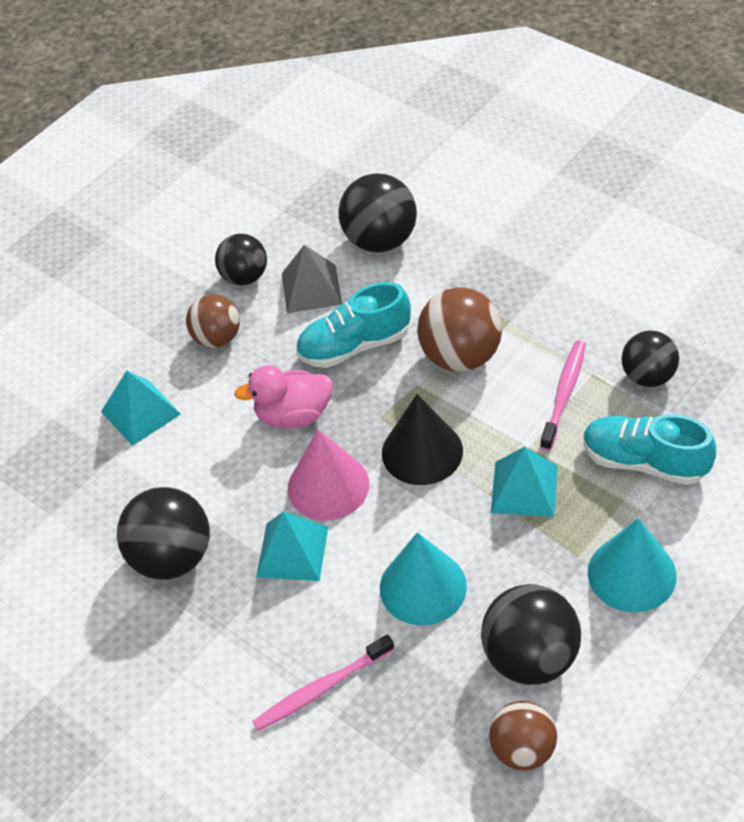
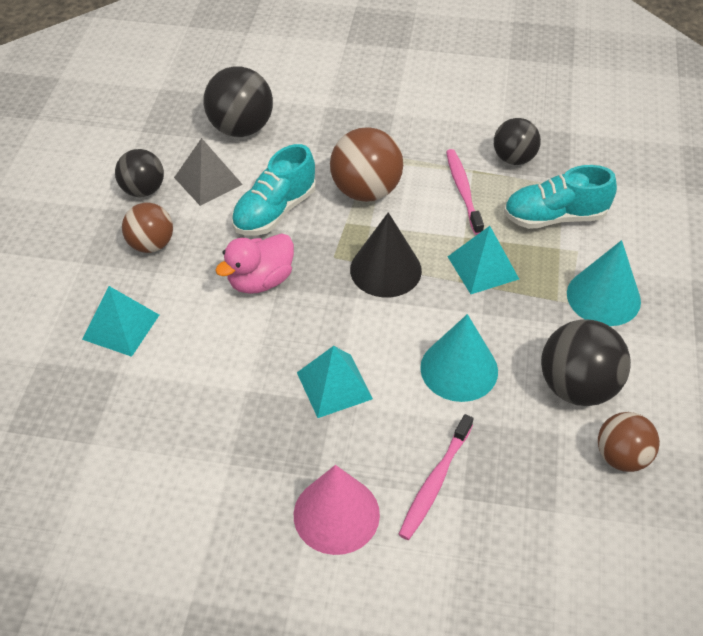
camera: 35 degrees left, 0 degrees up
black ball [117,487,210,580] -> none
pink cone [288,429,369,521] -> pink cone moved to [294,465,380,555]

